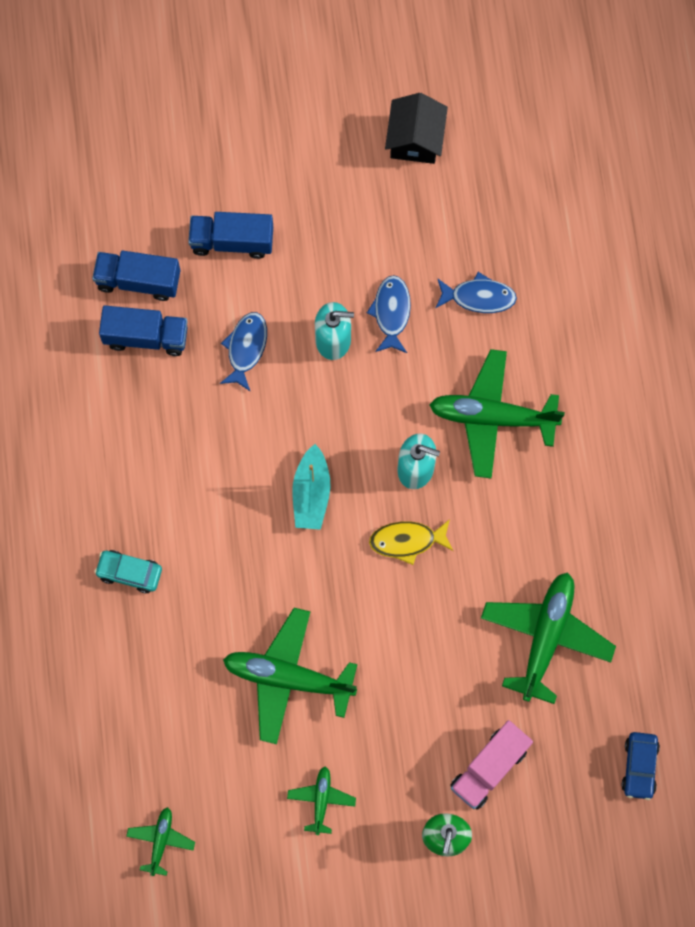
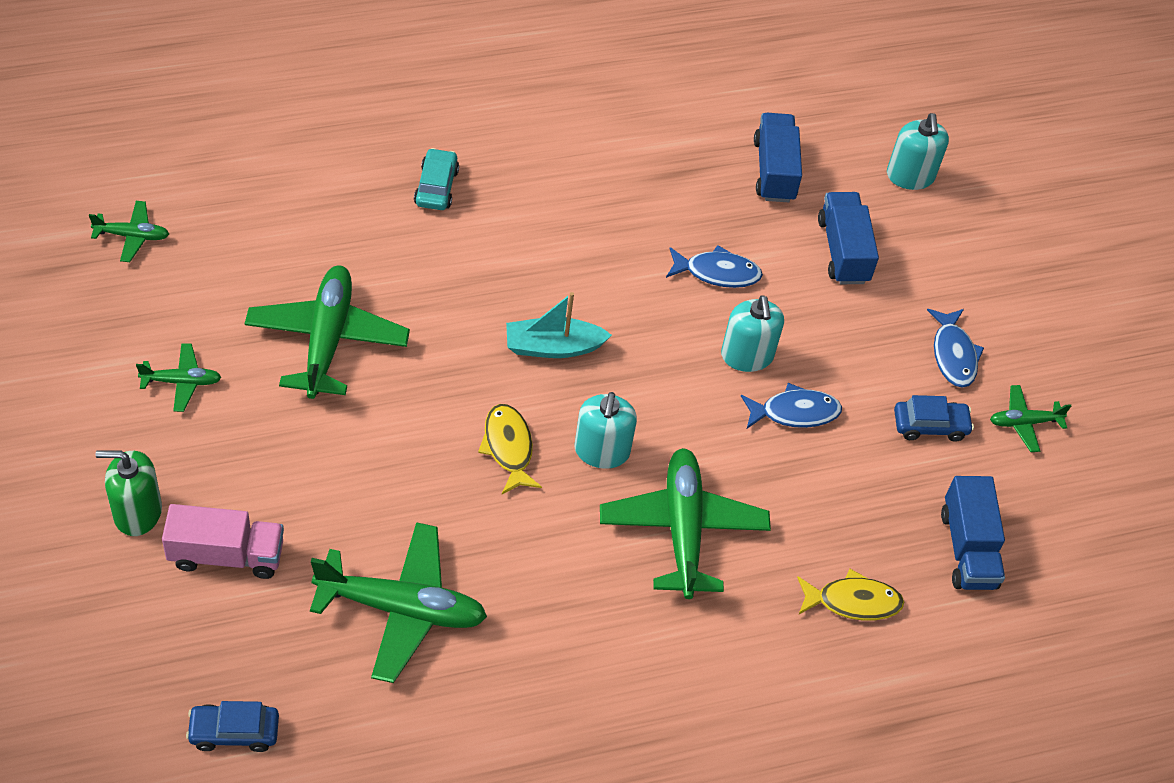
camera: 75 degrees right, 20 degrees down
blue truck [99,305,188,356] -> blue truck moved to [941,476,1005,590]
black house [385,93,448,164] -> green plane [990,385,1071,452]
blue fish [436,272,517,313] -> blue fish moved to [927,309,984,388]
pink truck [450,720,533,810] -> pink truck turned 150 degrees clockwise [162,504,284,579]
none -> yellow fish [797,569,904,621]
none -> turquoise soap dispenser [887,113,949,190]
none -> blue car [894,395,974,442]

